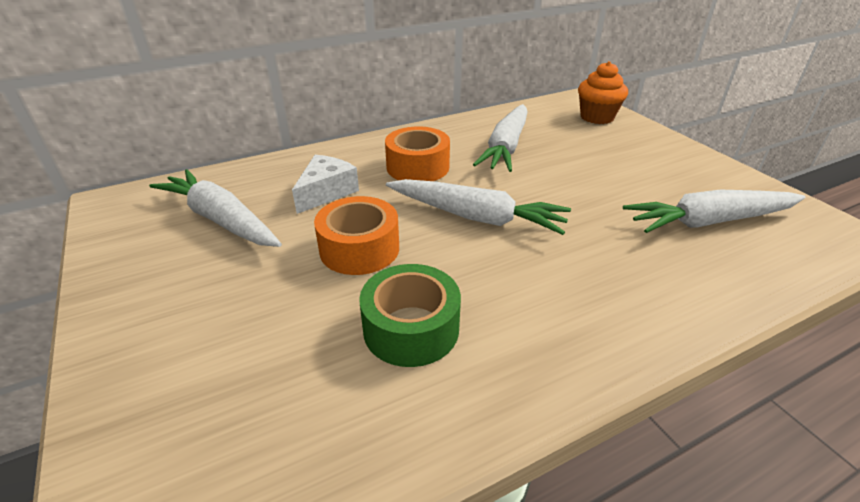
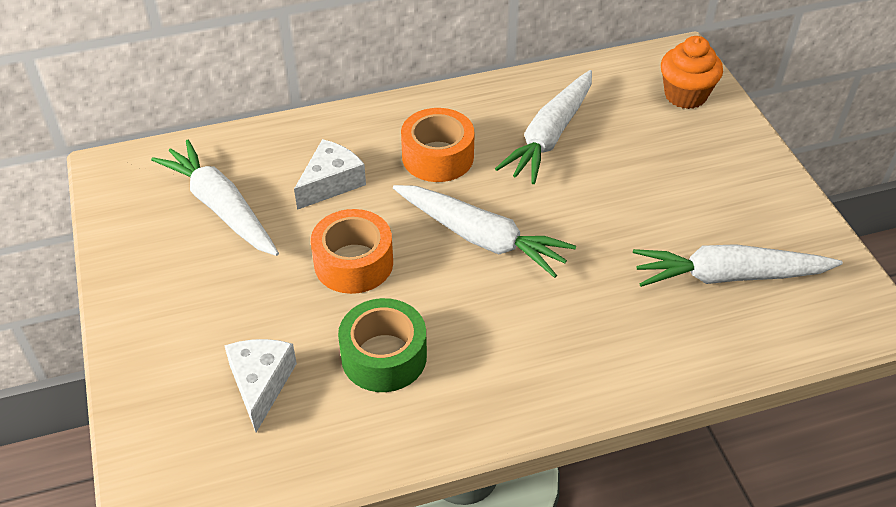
camera: 10 degrees right, 10 degrees up
none -> white cheese [224,339,297,432]

